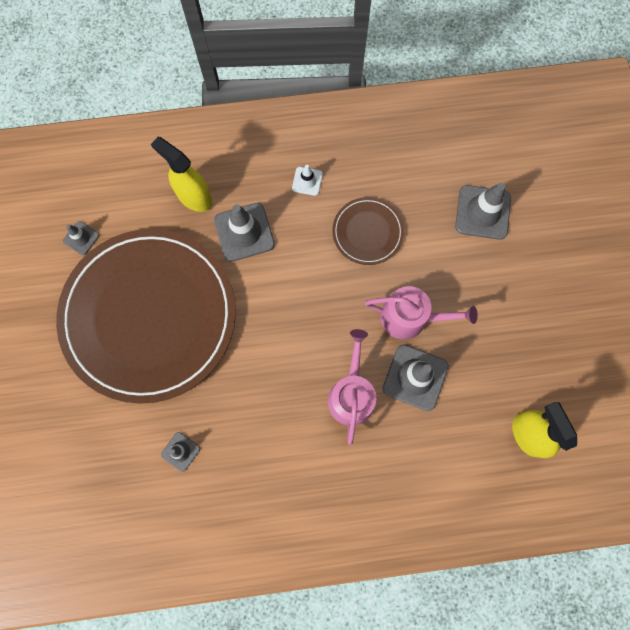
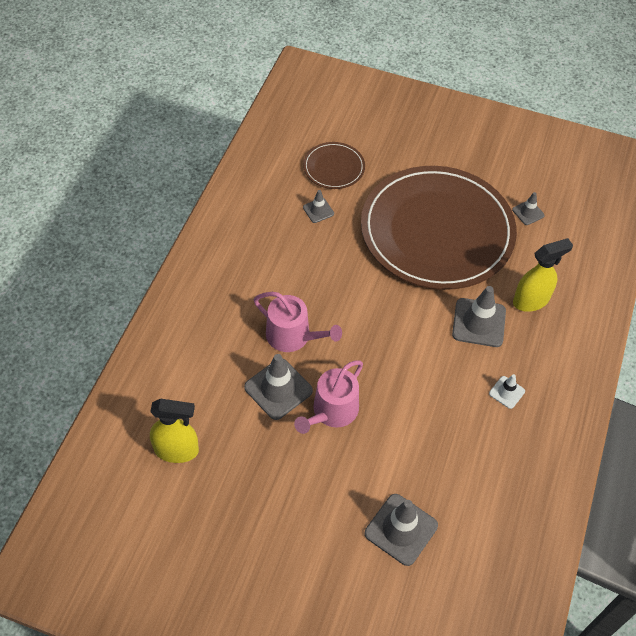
camera: 115 degrees right, 20 degrees down
brown plate [332,197,404,265] -> brown plate moved to [303,142,365,189]

